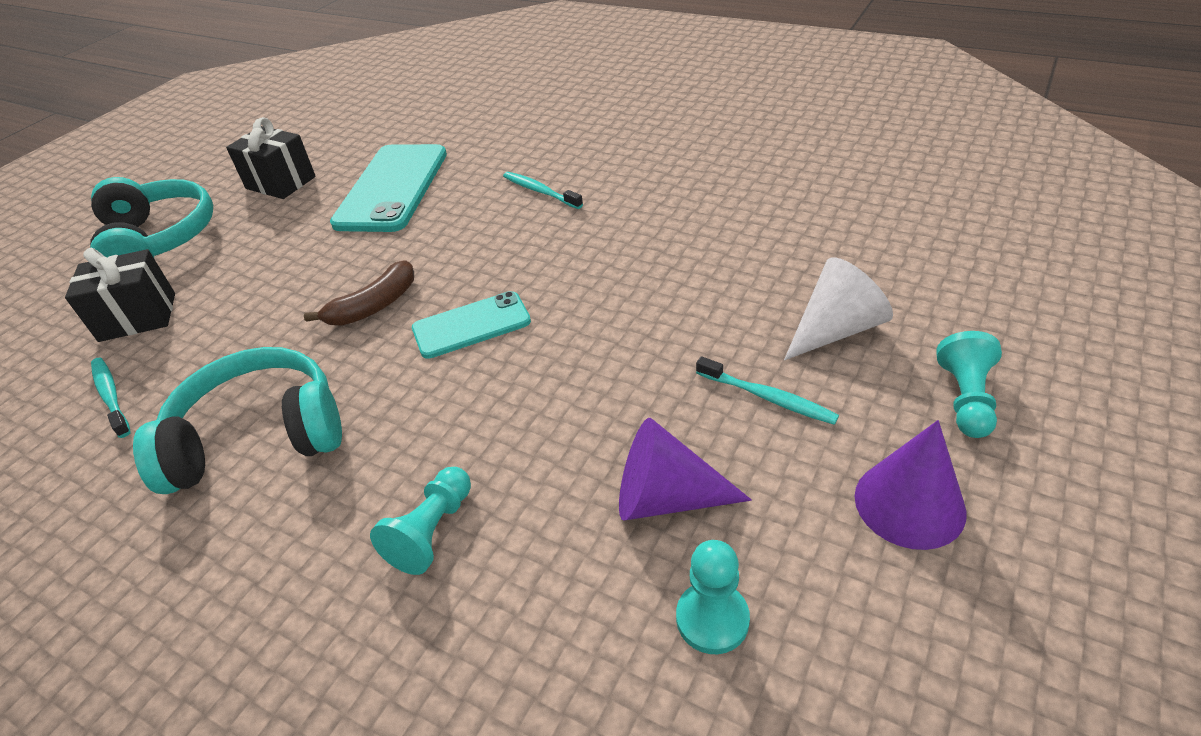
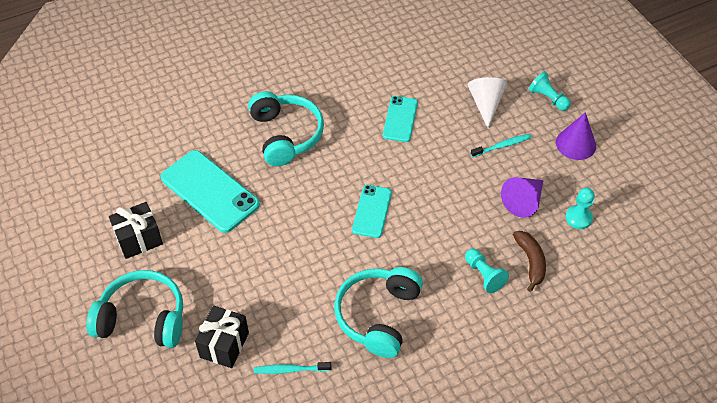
camera: 60 degrees left, 10 degrees up
brown banana [304,260,414,326] -> brown banana moved to [513,231,546,292]
turquoise toothbrush [503,172,583,209] -> turquoise headphones [248,91,324,166]
none -> turquoise phone [383,96,418,142]

